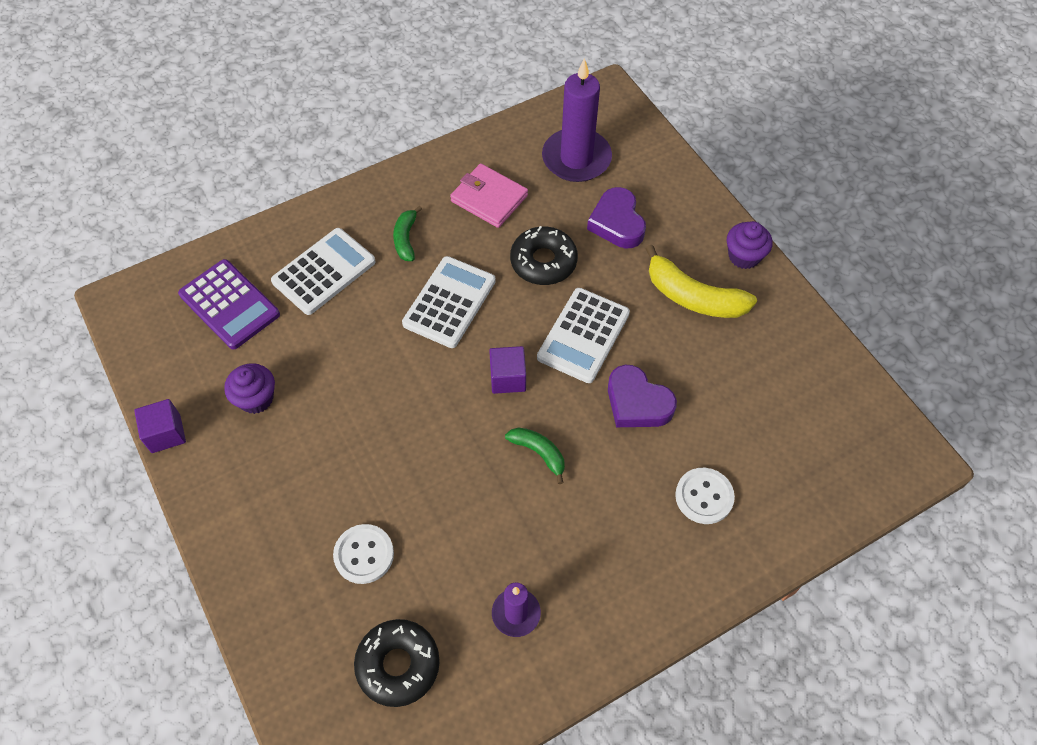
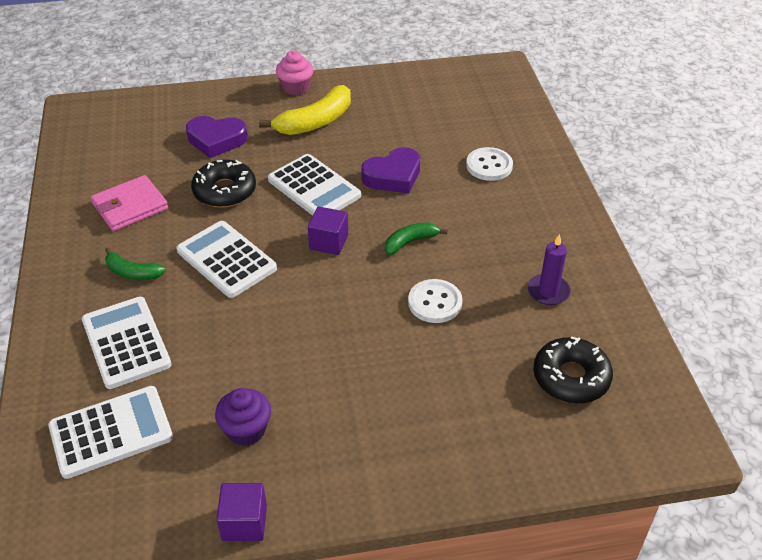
camera: 70 degrees left, 15 degrees down
purple calculator [178,259,280,350] -> white calculator [48,386,173,479]
white button [333,524,394,584] -> white button moved to [408,279,463,323]
purple candle [542,58,612,182] -> none
purple cupcake [727,221,773,269] -> pink cupcake [276,51,314,95]

